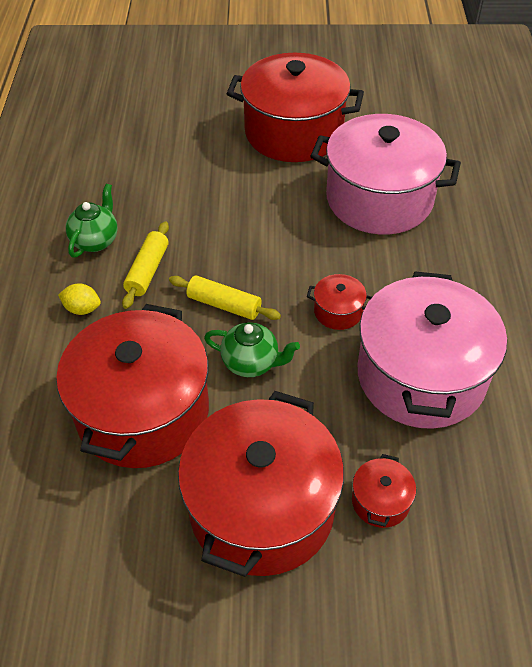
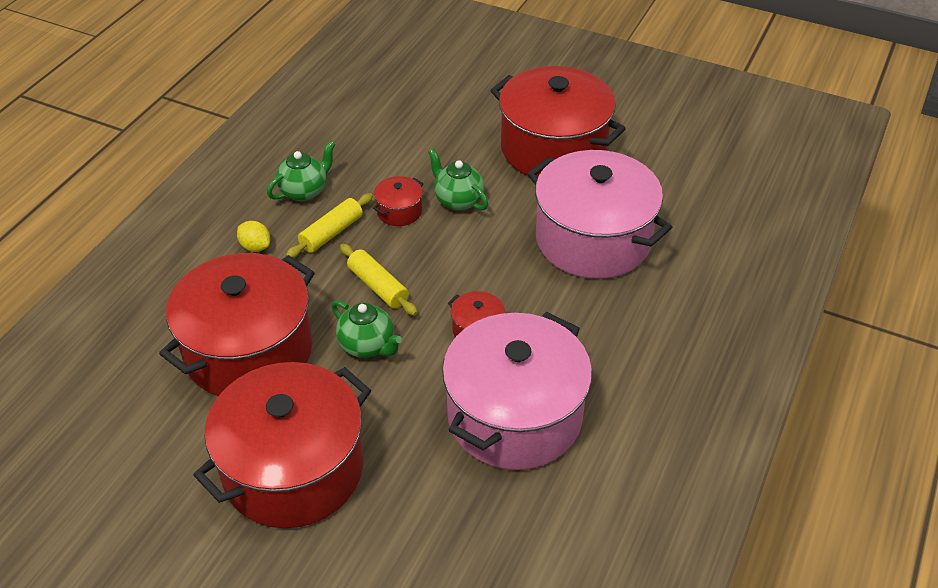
camera: 25 degrees right, 5 degrees down
red pot [352,454,416,528] -> red pot moved to [373,176,424,226]
none -> green teapot [428,149,488,211]

